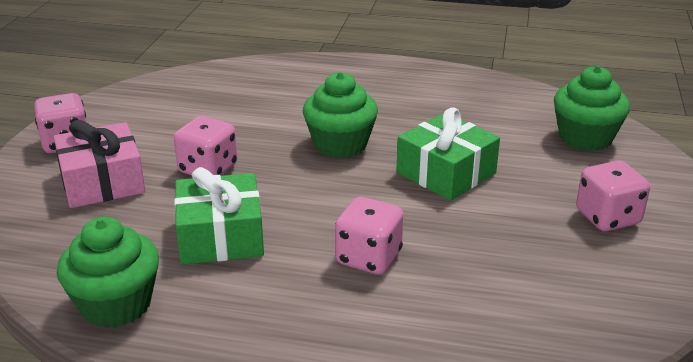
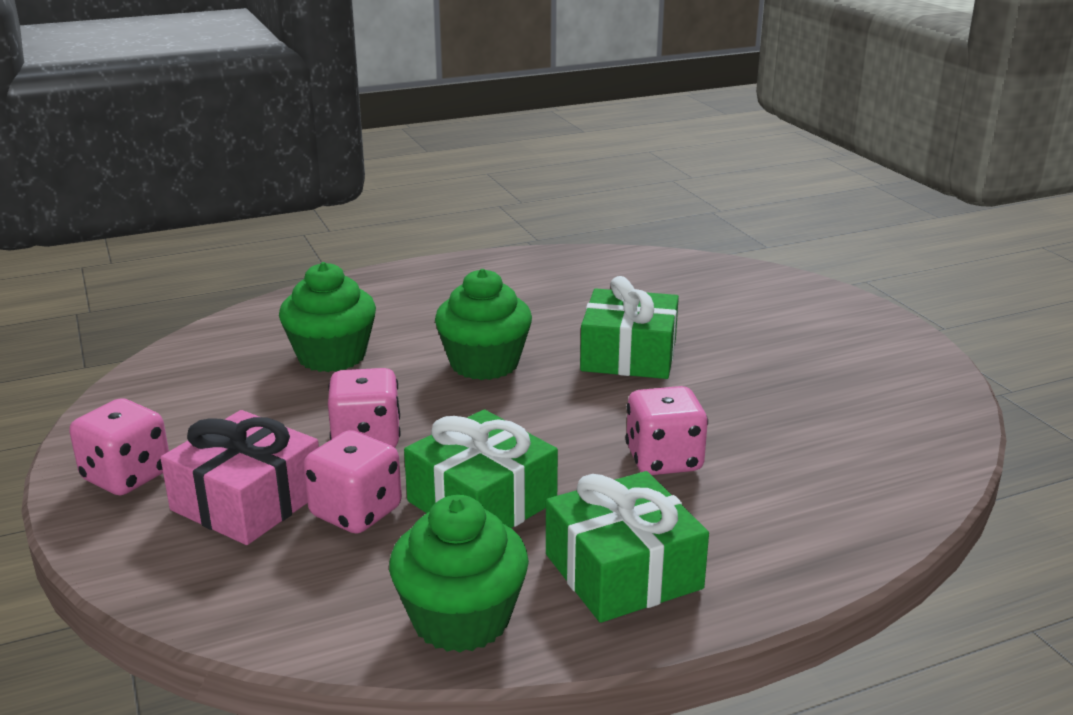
camera: 35 degrees left, 5 degrees down
green cupcake [554,66,630,151] -> green cupcake moved to [279,262,376,372]
pink dice [576,161,650,231] -> pink dice moved to [303,430,402,534]
none -> green gift [546,471,709,623]

